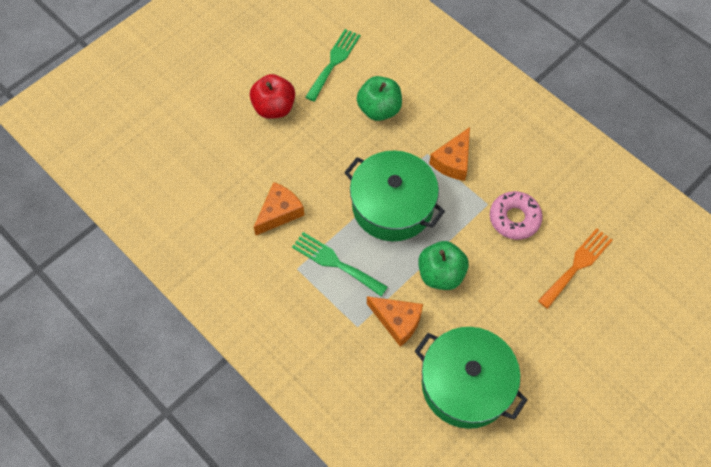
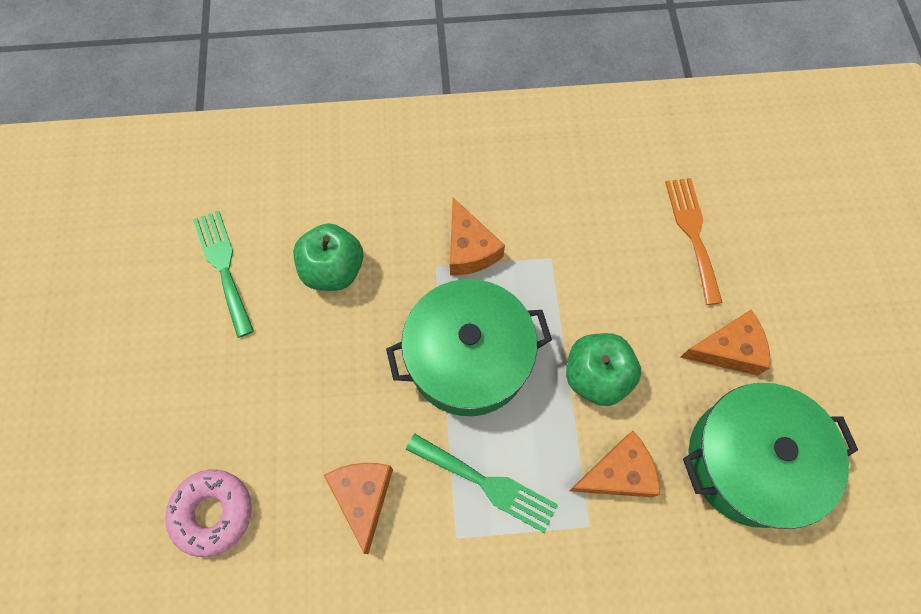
camera: 50 degrees left, 5 degrees up
red apple [250,74,295,119] -> none
green fork [292,232,388,296] -> green fork turned 135 degrees counterclockwise [406,433,558,533]
pink donut [490,191,543,240] -> pink donut moved to [165,469,252,557]
none -> orange cheese [680,310,770,376]

